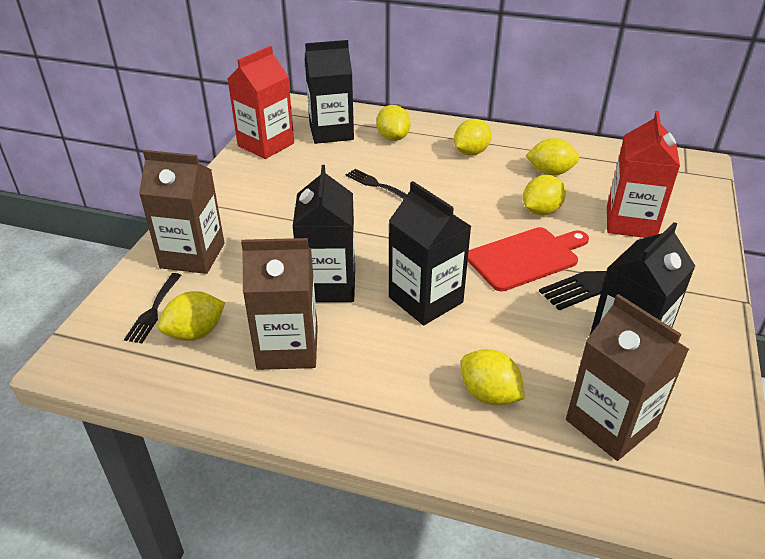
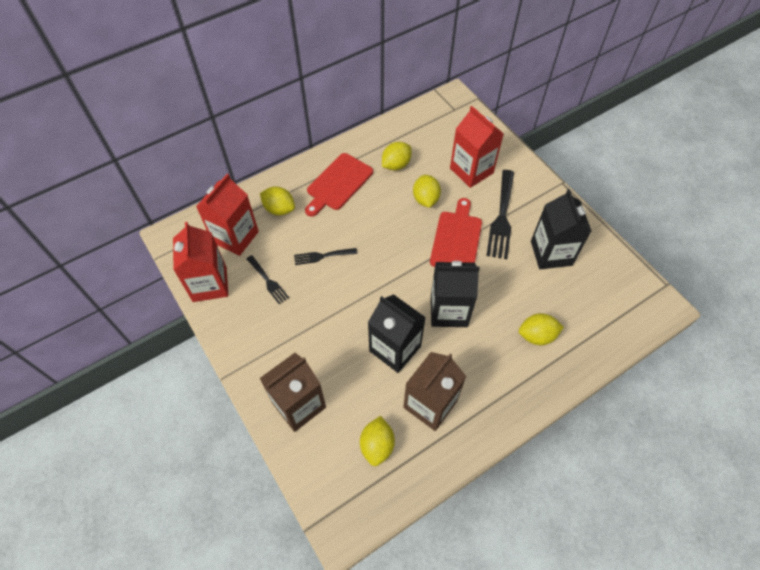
camera: 50 degrees left, 20 degrees up
black fork [124,273,182,343] -> black fork moved to [247,255,289,305]
black carton [305,40,354,144] -> red carton [196,174,259,256]
yellow lemon [454,119,492,155] -> red cutting board [305,153,373,217]
brown carton [566,294,689,461] -> none

